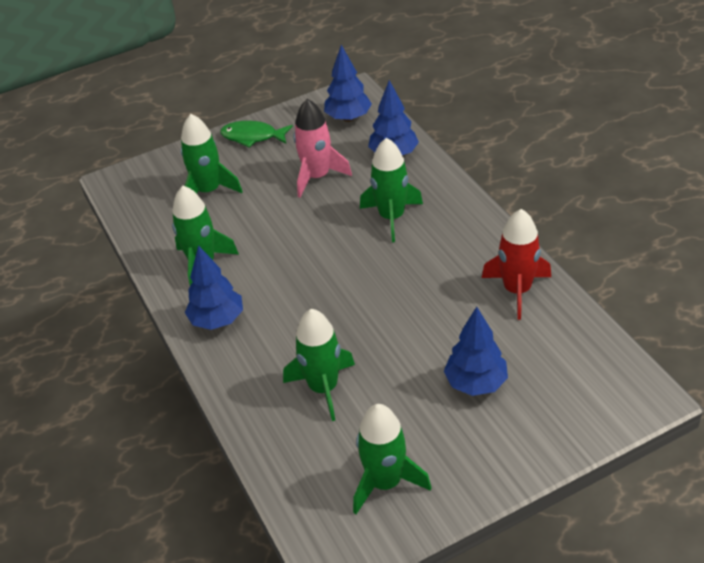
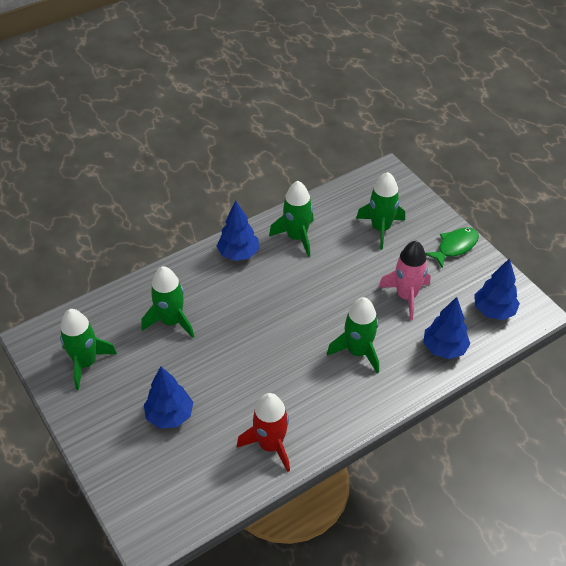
camera: 80 degrees right, 5 degrees up
green fish [220,121,293,148] -> green fish turned 45 degrees clockwise [425,227,479,268]

